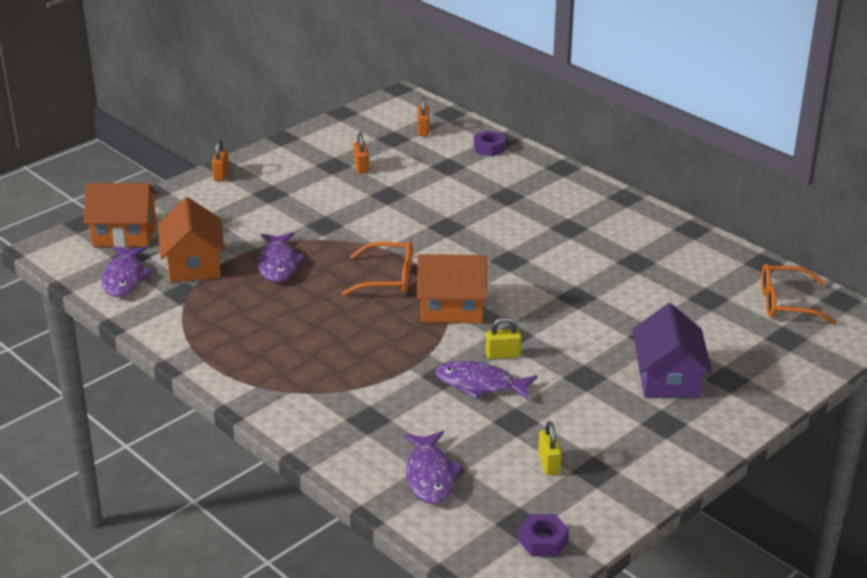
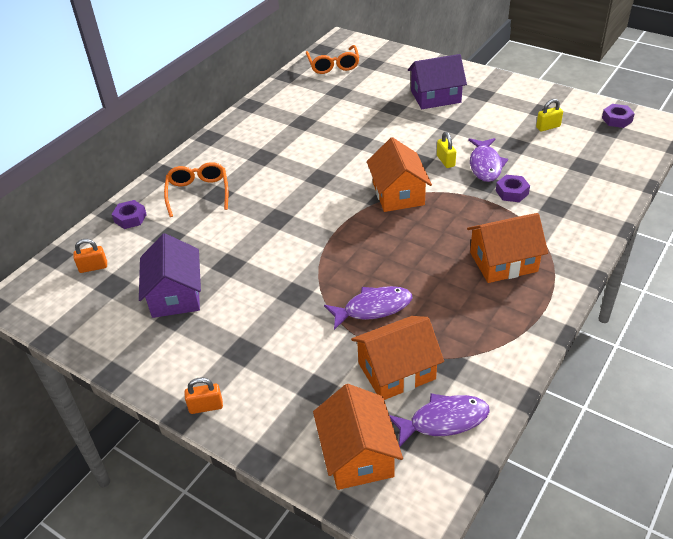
camera: 100 degrees left, 10 degrees up
orange glasses [342,241,413,296] -> orange glasses moved to [164,162,228,217]
orange padlock [354,132,369,173] -> purple house [139,233,201,318]
purple fish [403,431,463,504] -> none
none -> orange house [467,213,548,283]
none -> purple nut [496,175,530,202]

